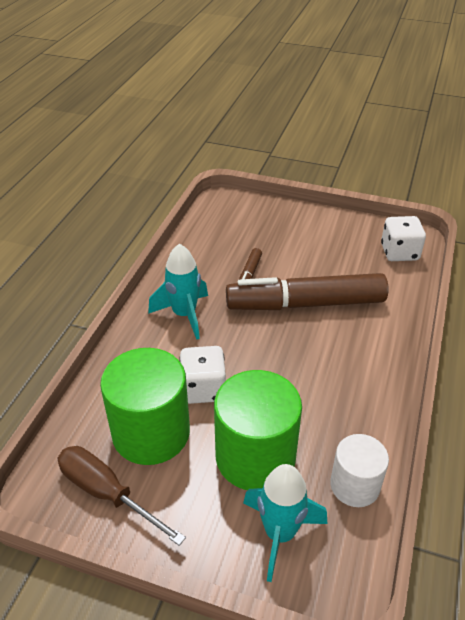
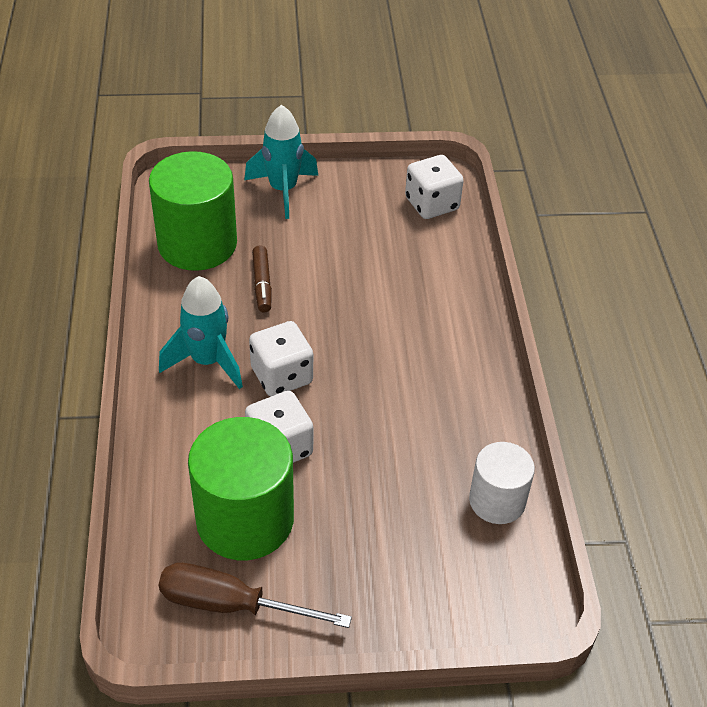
camera: 25 degrees left, 5 degrees up
green cylinder [214,370,302,490] -> green cylinder moved to [149,151,237,271]
brown marker [226,273,388,310] -> none
turquoise rocket [243,464,327,582] -> turquoise rocket moved to [244,104,318,219]
none -> white dice [249,321,313,396]

